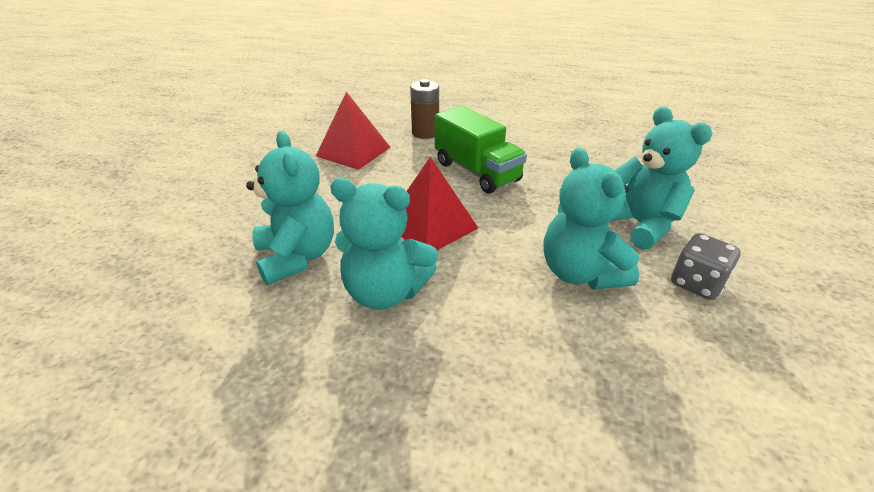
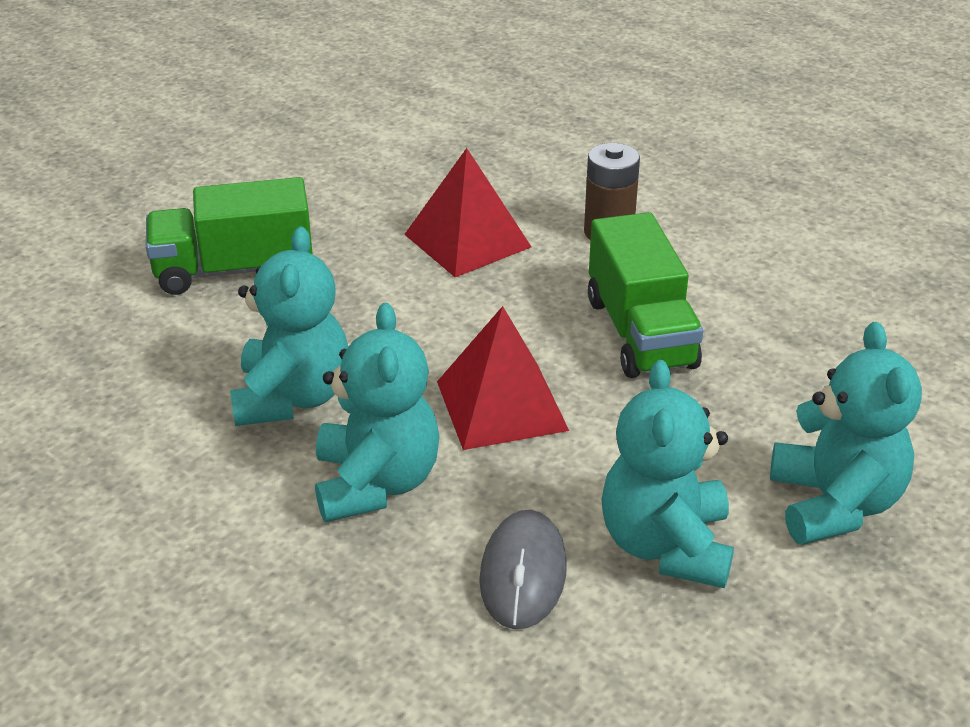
camera: 25 degrees right, 0 degrees up
turquoise teddy bear [330,178,438,310] -> turquoise teddy bear turned 135 degrees counterclockwise [315,303,440,522]
grey dice [671,233,741,300] -> none
none -> green truck [146,177,313,295]
none -> grey mouse [479,510,567,629]

